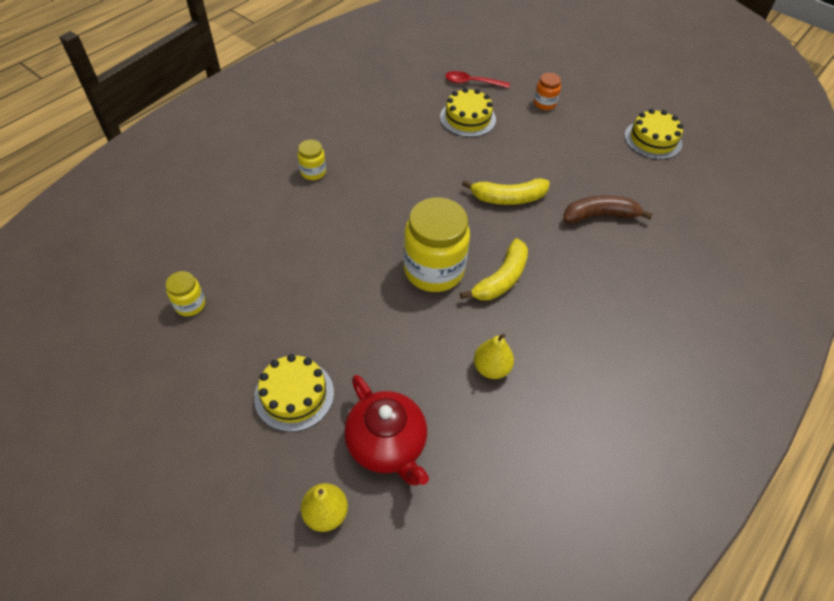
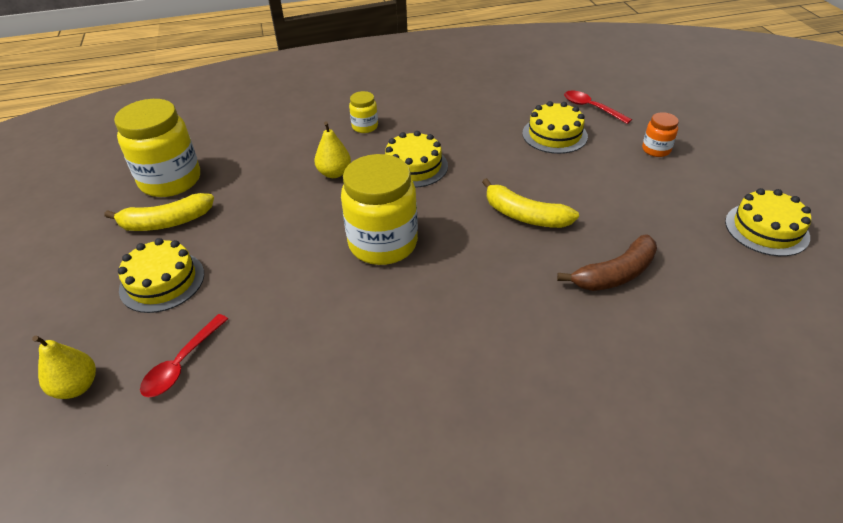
camera: 40 degrees right, 10 degrees down
yellow jar [166,271,205,316] -> yellow jar [114,99,200,197], size x2.10
red teapot [344,375,429,486] -> red spoon [140,314,228,397]
yellow banana [460,238,528,301] -> yellow banana moved to [105,193,214,231]
yellow pear [474,333,514,379] -> yellow pear moved to [314,121,351,178]
brown banana [564,195,653,223] -> brown banana turned 120 degrees clockwise [557,235,657,291]
none -> yellow cake [385,131,448,188]

